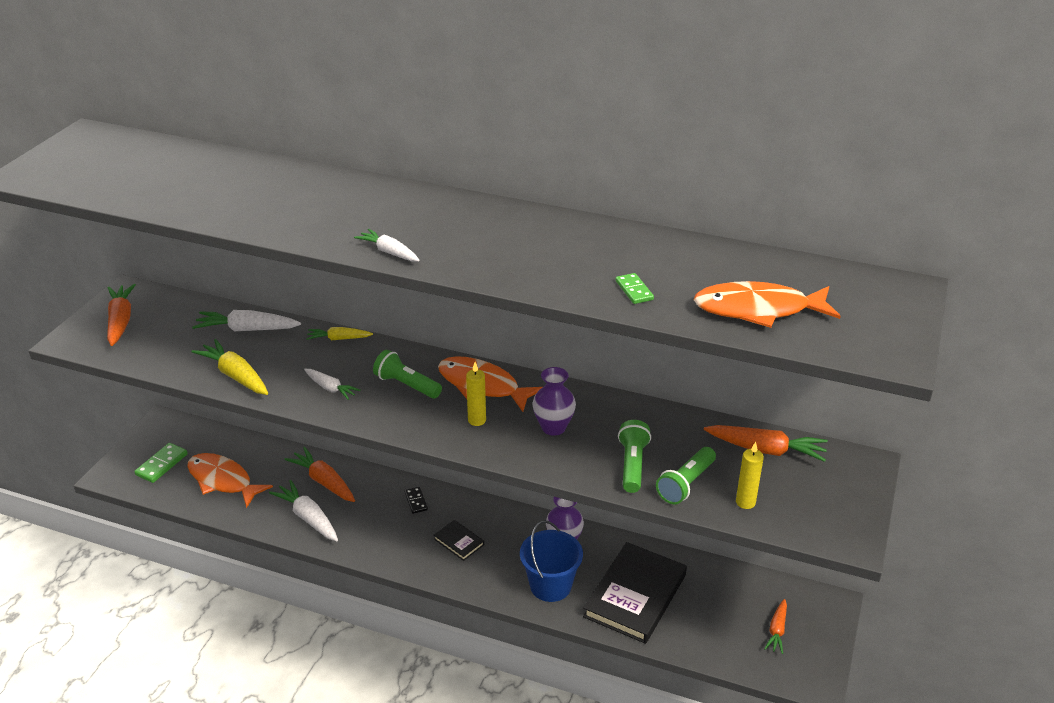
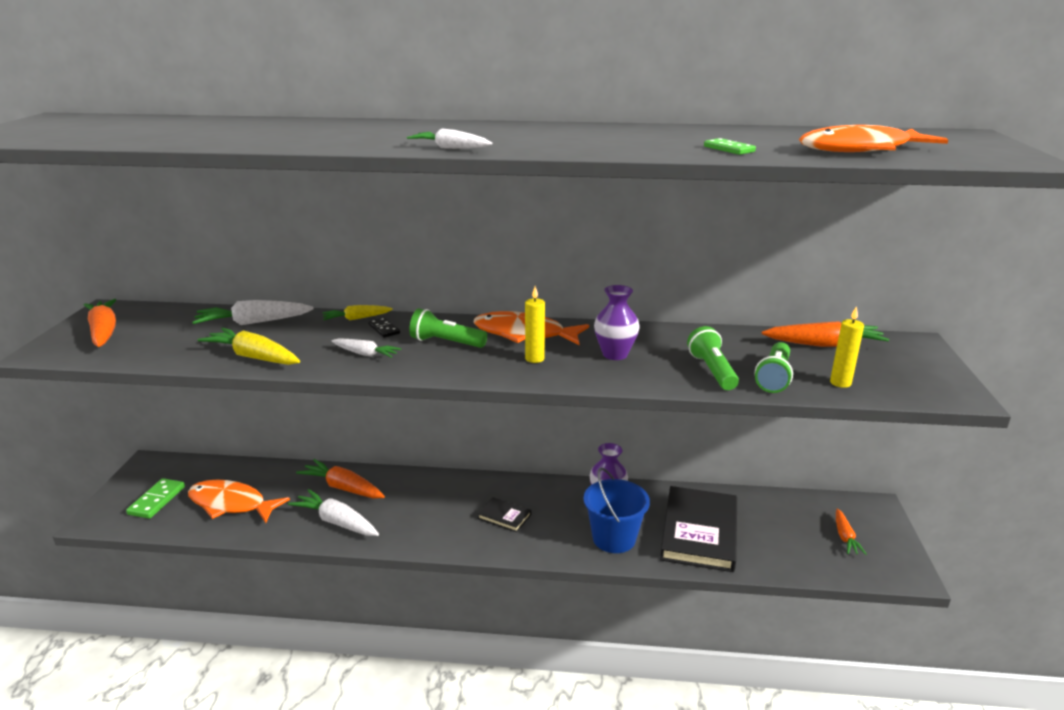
camera: 15 degrees left, 10 degrees down
black domino [404,487,428,514] -> black domino moved to [368,317,400,338]

